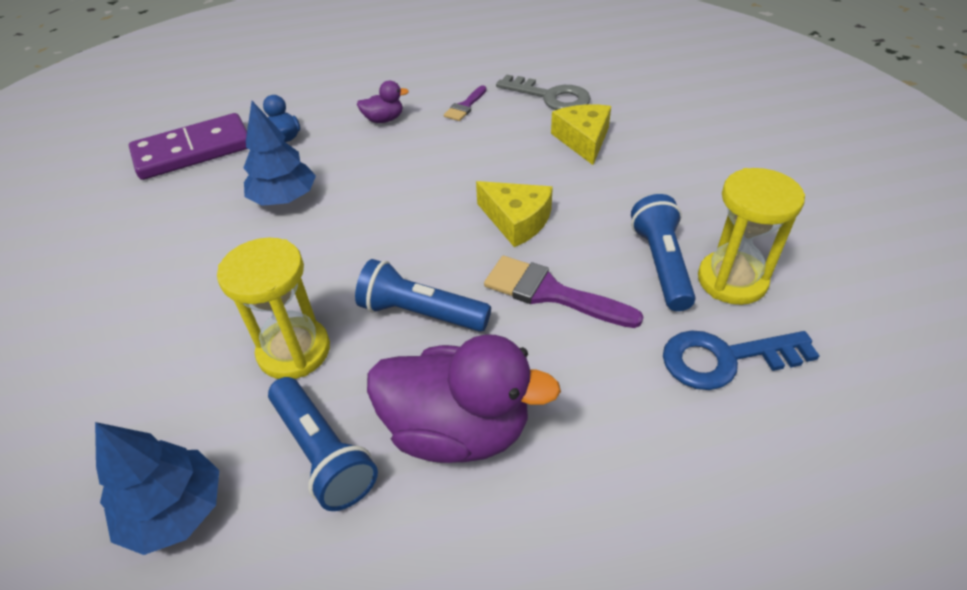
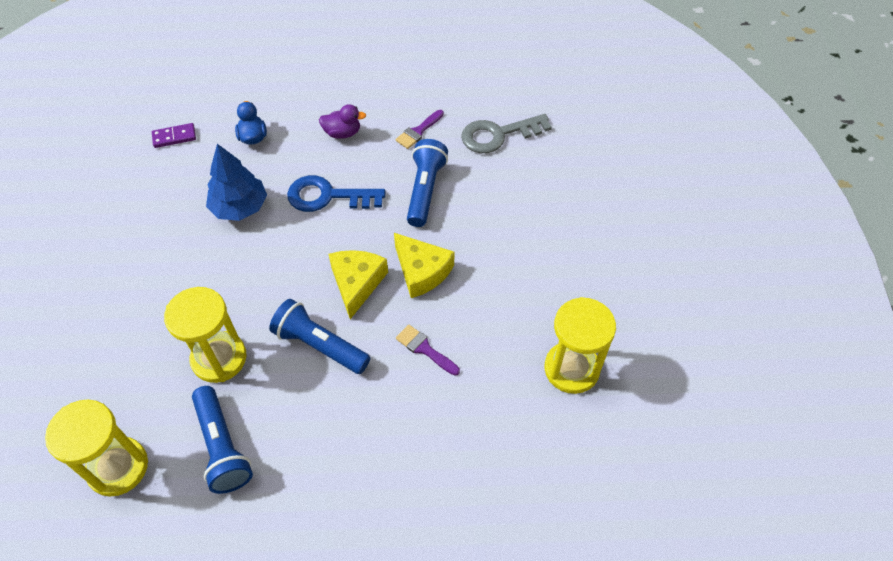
camera: 10 degrees right, 10 degrees up
blue tree [95,422,219,555] -> yellow hourglass [45,400,148,496]
purple domino [129,113,247,180] -> purple domino [152,123,196,148], size x0.44
purple duck [367,334,561,463] -> none
purple brush [484,256,644,328] -> purple brush [396,324,460,376], size x0.58
grey key [496,75,591,110] -> grey key turned 120 degrees clockwise [461,114,552,153]
yellow cheese [551,104,611,165] -> yellow cheese moved to [328,250,388,319]
blue flashlight [631,194,696,311] -> blue flashlight moved to [407,139,448,227]
blue key [663,330,820,390] -> blue key moved to [287,175,385,212]

